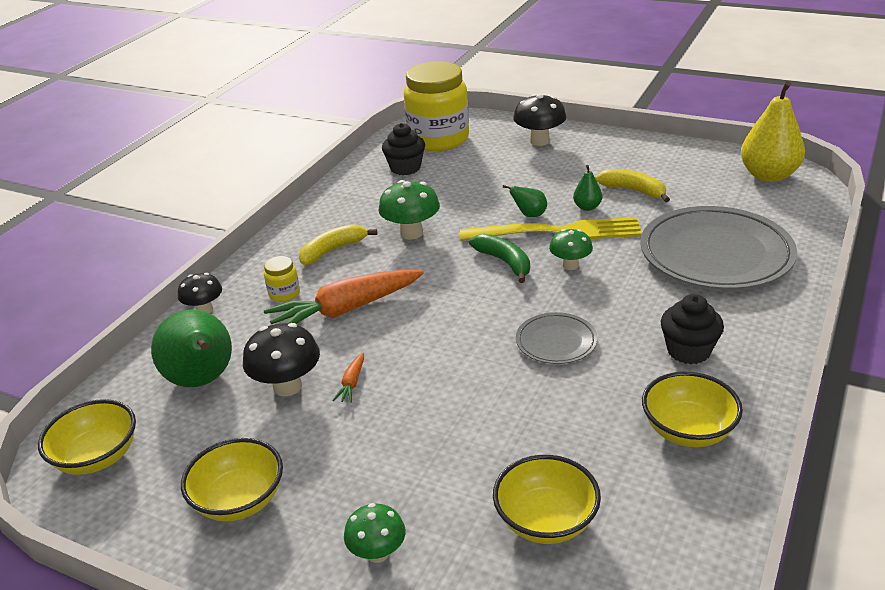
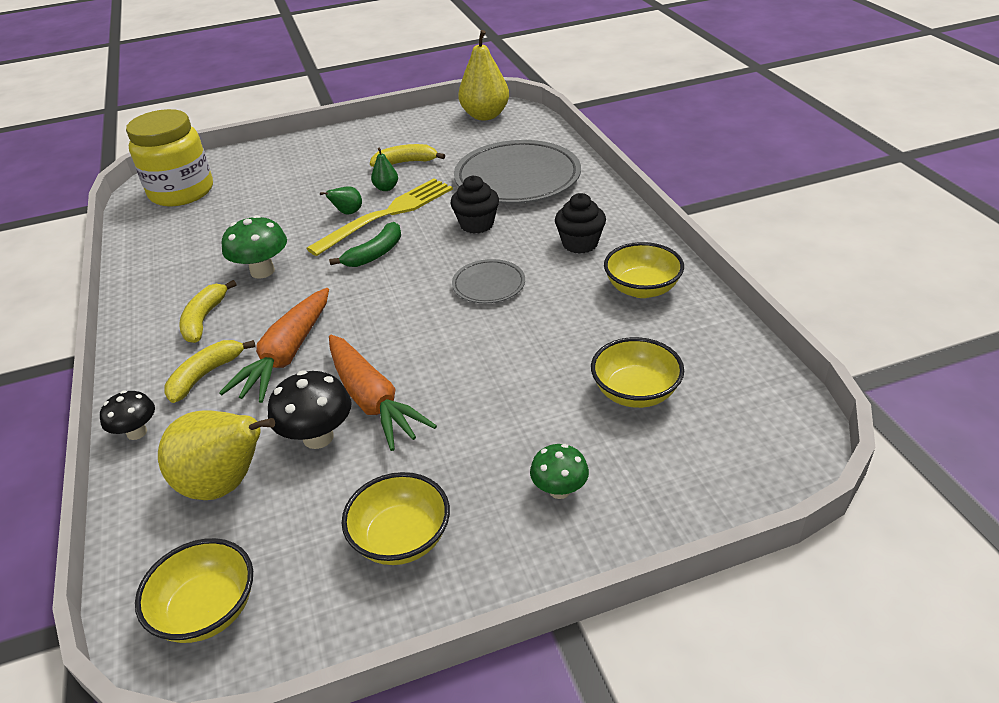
camera: 45 degrees left, 5 degrees up
green pear [151,309,232,387] -> yellow pear [158,411,275,500]
yellow jar [264,256,300,302] -> yellow banana [165,340,255,403]
orange carrot [332,352,364,403] -> orange carrot [329,335,437,451], size x2.45
black cupcake [382,123,425,175] -> black cupcake moved to [451,176,499,234]
green banana [469,234,530,283] -> green banana turned 120 degrees clockwise [329,222,401,267]
black mushroom [513,94,566,146] -> none
green mushroom [549,229,593,270] -> none

